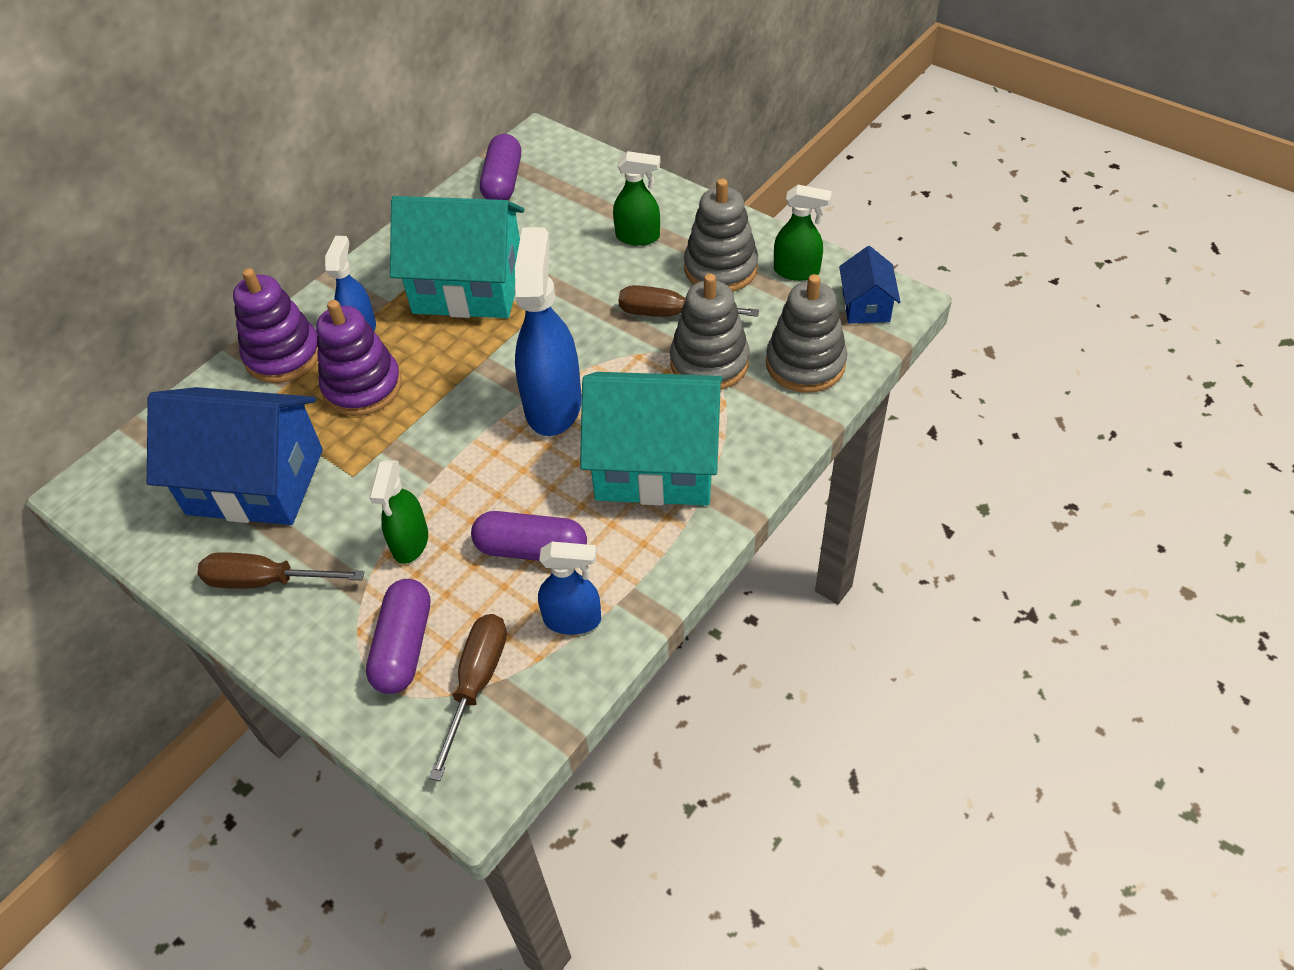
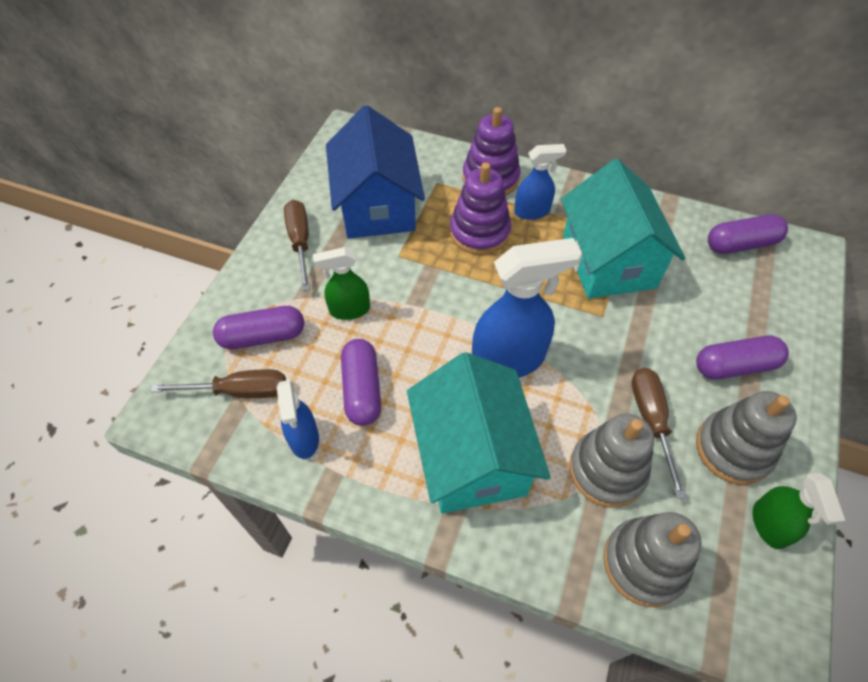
camera: 70 degrees right, 5 degrees up
green spray bottle [613,151,661,246] -> purple capsule [696,335,789,380]
blue house [839,246,901,323] -> none

